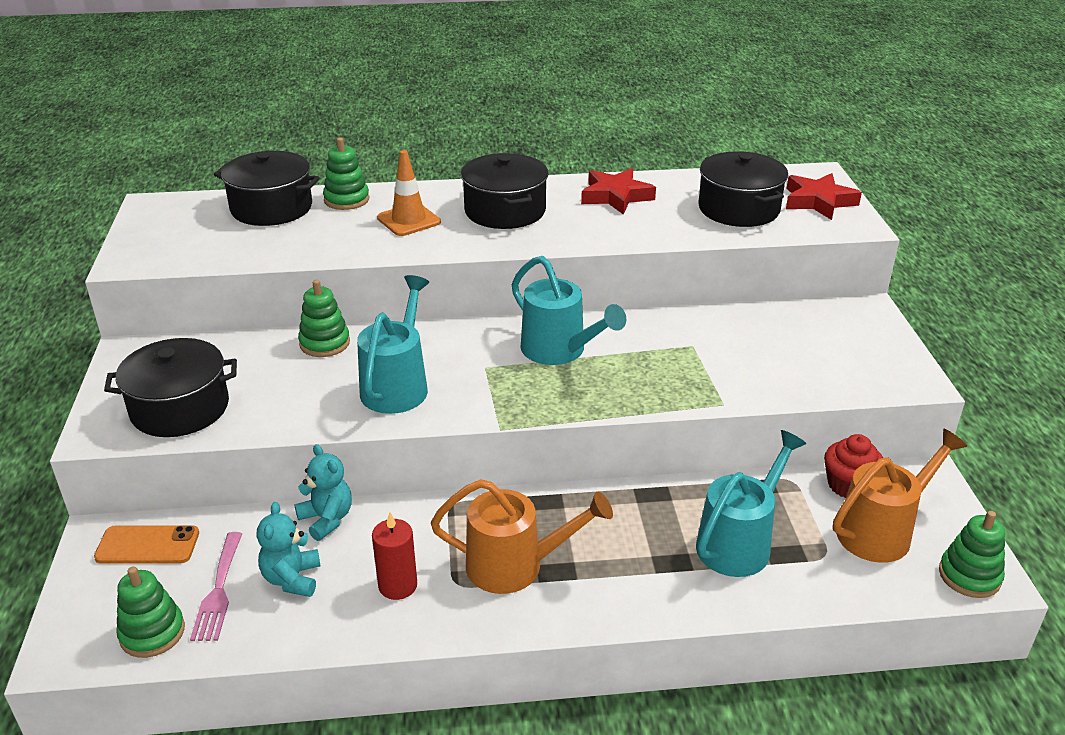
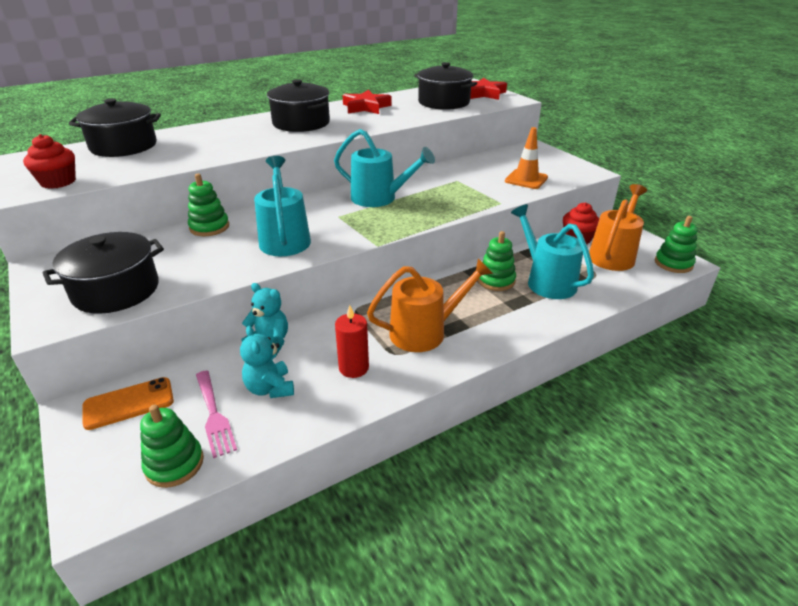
camera: 25 degrees left, 0 degrees up
green stacking toy [323,137,370,210] -> green stacking toy moved to [478,231,516,291]
orange traffic cone [377,150,441,236] -> orange traffic cone moved to [505,127,548,189]
turquoise watering can [696,430,806,577] -> turquoise watering can turned 45 degrees counterclockwise [511,204,594,299]
none -> red cupcake [23,134,76,189]

